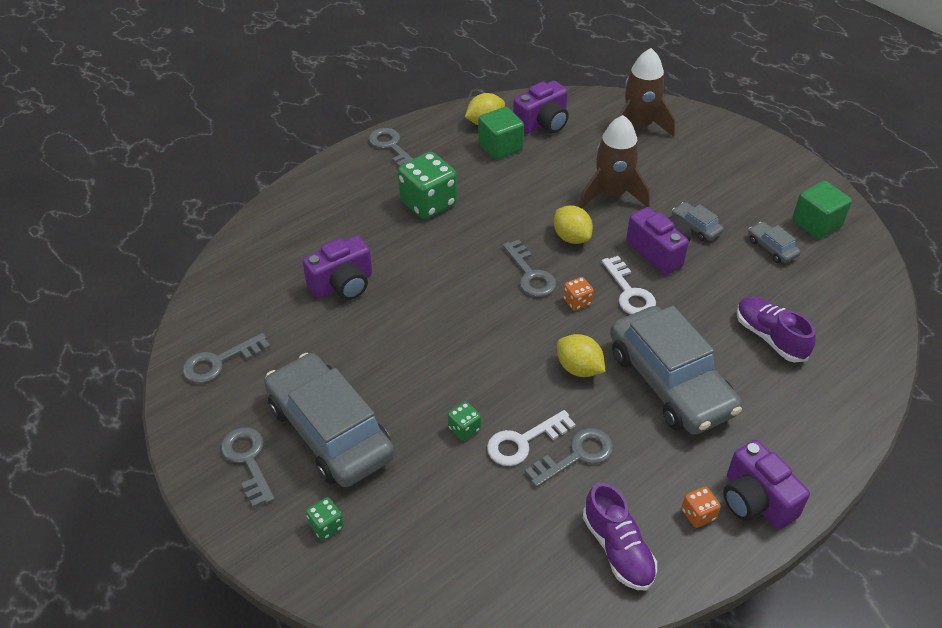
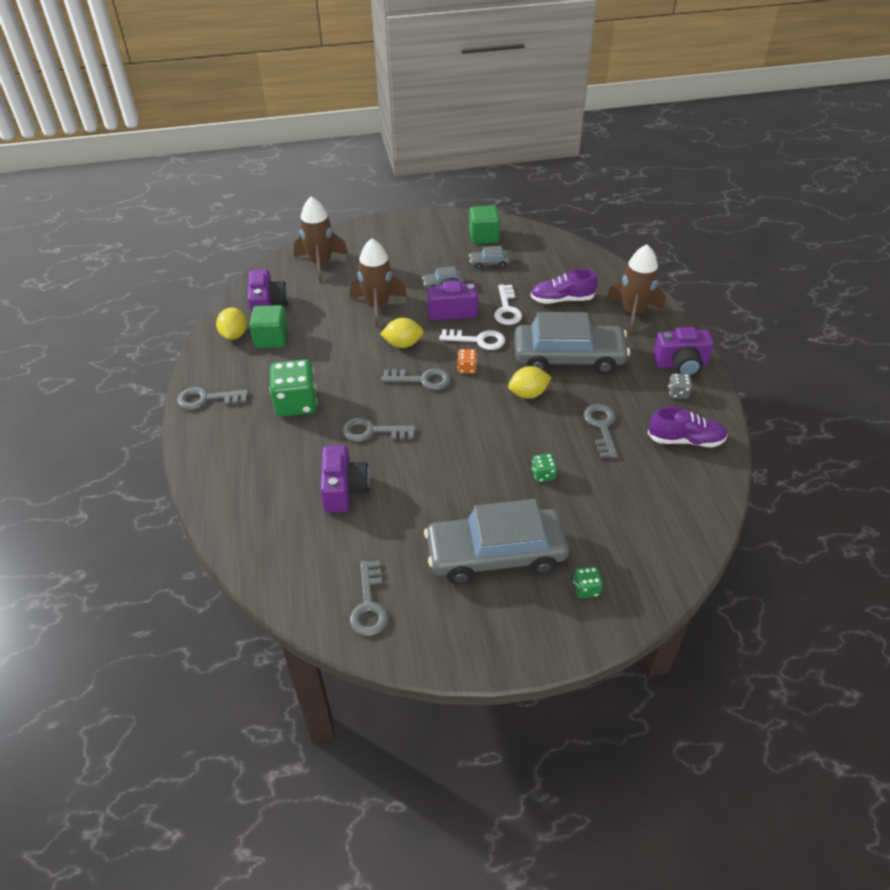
camera: 60 degrees left, 0 degrees up
grey key [221,428,275,508] -> grey key moved to [342,418,416,442]
white key [487,410,576,466] -> white key moved to [494,285,522,325]
orange dice [682,487,721,528] -> grey dice [668,373,692,399]
none -> brown rocket [606,244,666,334]

